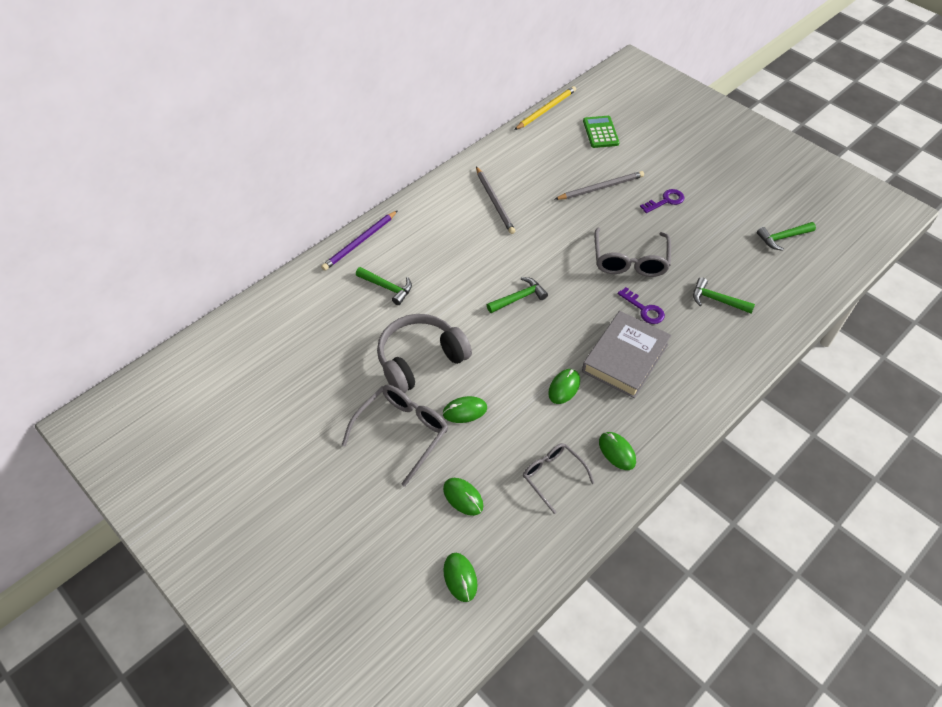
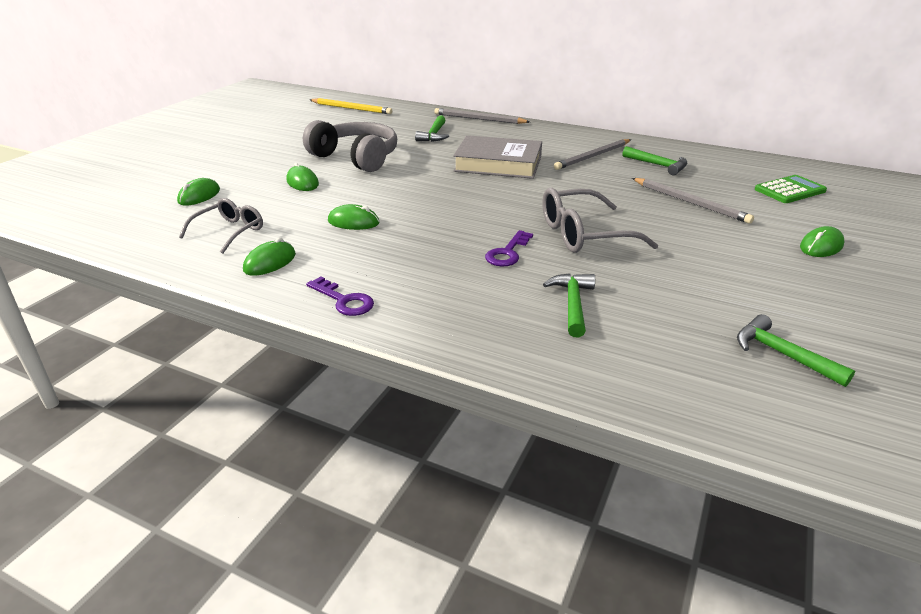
camera: 70 degrees right, 20 degrees down
purple pencil [321,210,398,271] -> grey pencil [434,108,530,124]
grey glasses [342,385,448,487] -> none
green mouse [443,553,477,602] -> green mouse moved to [800,226,844,257]
green hammer [487,277,548,313] -> green hammer moved to [622,146,687,175]
yellow pencil [514,86,576,130] -> yellow pencil moved to [310,98,392,114]
grey book [582,311,671,398] -> grey book moved to [453,135,542,179]
purple key [640,189,685,213] -> purple key moved to [306,276,374,316]

